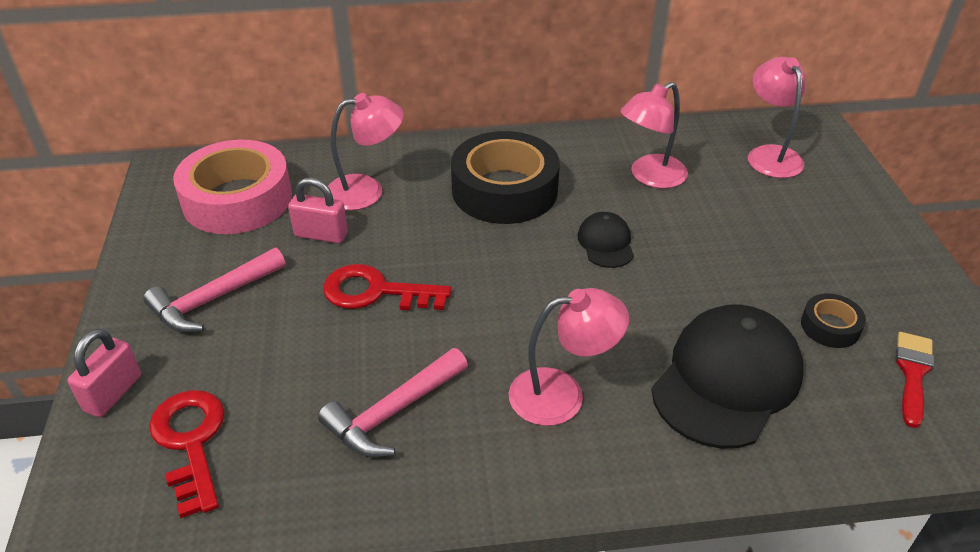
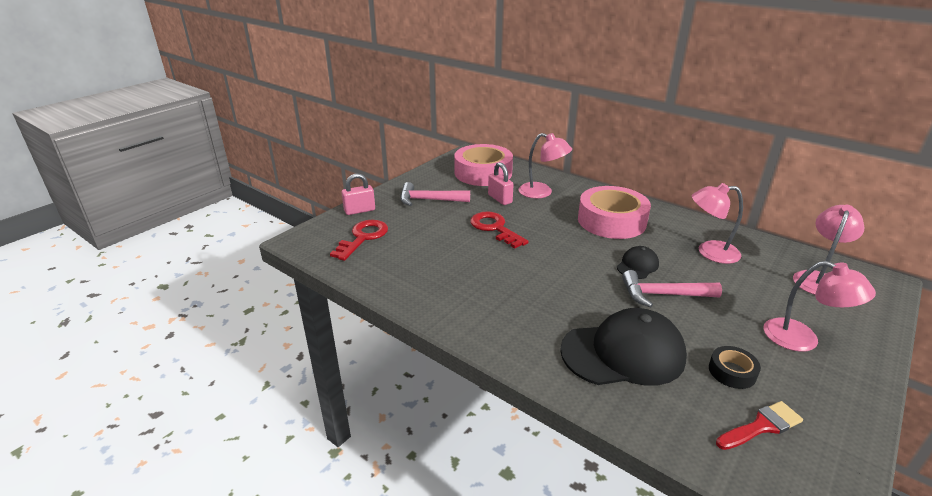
camera: 45 degrees right, 10 degrees down
pink hammer [318,348,468,457] -> pink hammer moved to [622,270,722,308]
black tape [451,131,560,224] -> pink tape [578,186,651,239]
pink lamp [509,288,629,426] -> pink lamp moved to [763,261,876,352]

